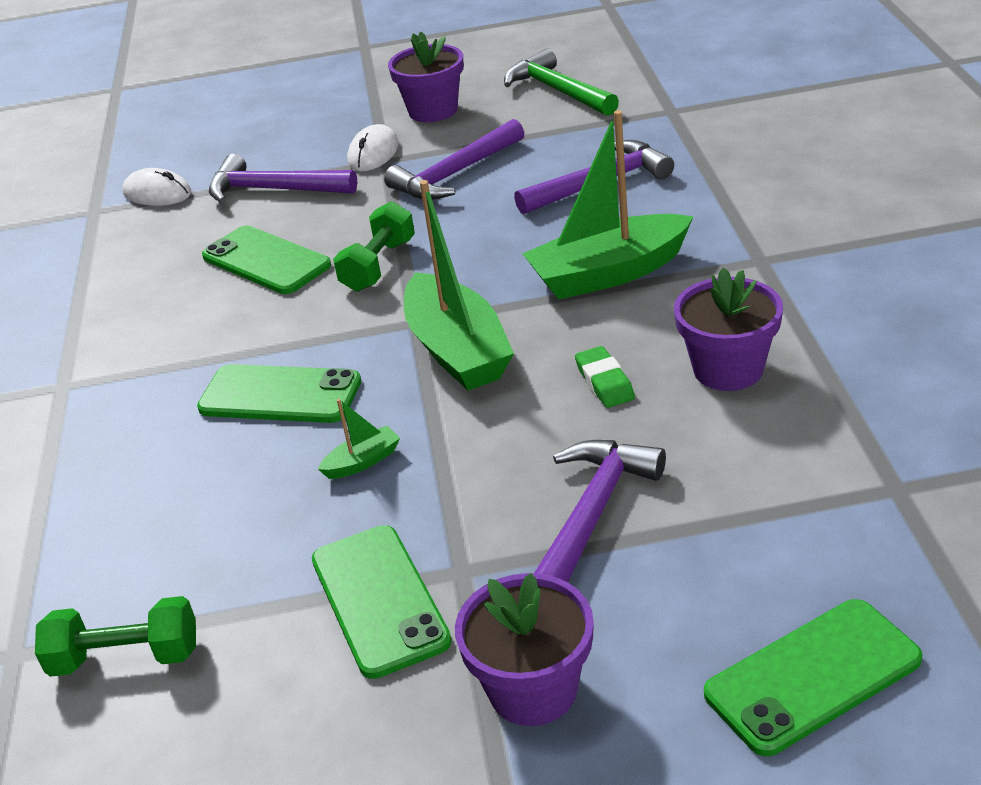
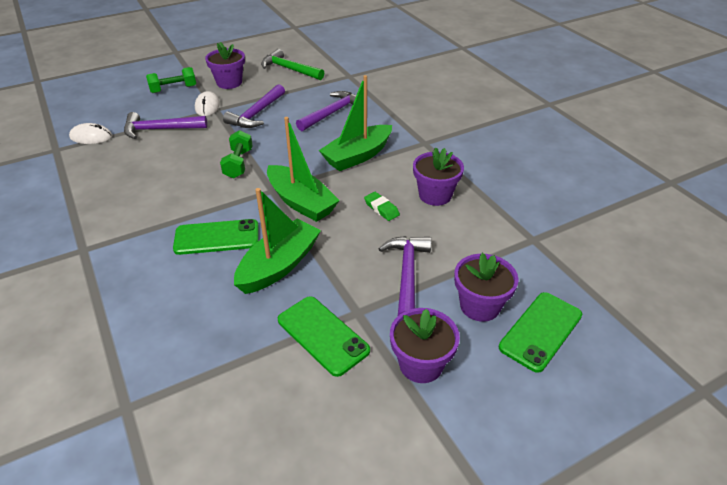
camera: 25 degrees left, 5 degrees up
green dumbbell [35,596,196,677] -> green dumbbell moved to [146,67,196,93]
green phone [202,226,331,294] -> none
green boat [318,399,400,479] -> green boat [234,188,321,294], size x2.35
none -> purple flower pot [454,253,519,322]

